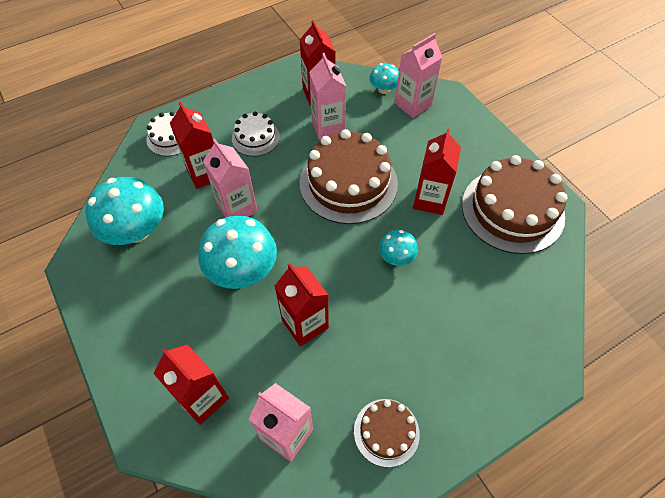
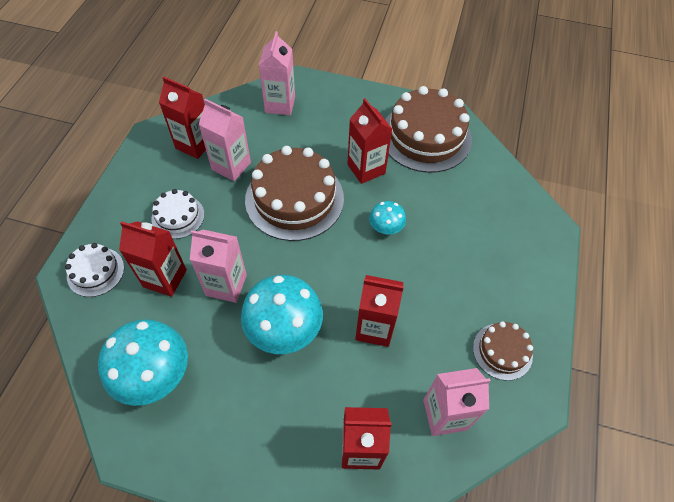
camera: 45 degrees left, 0 degrees up
turquoise mushroom [369,63,399,94] -> none

